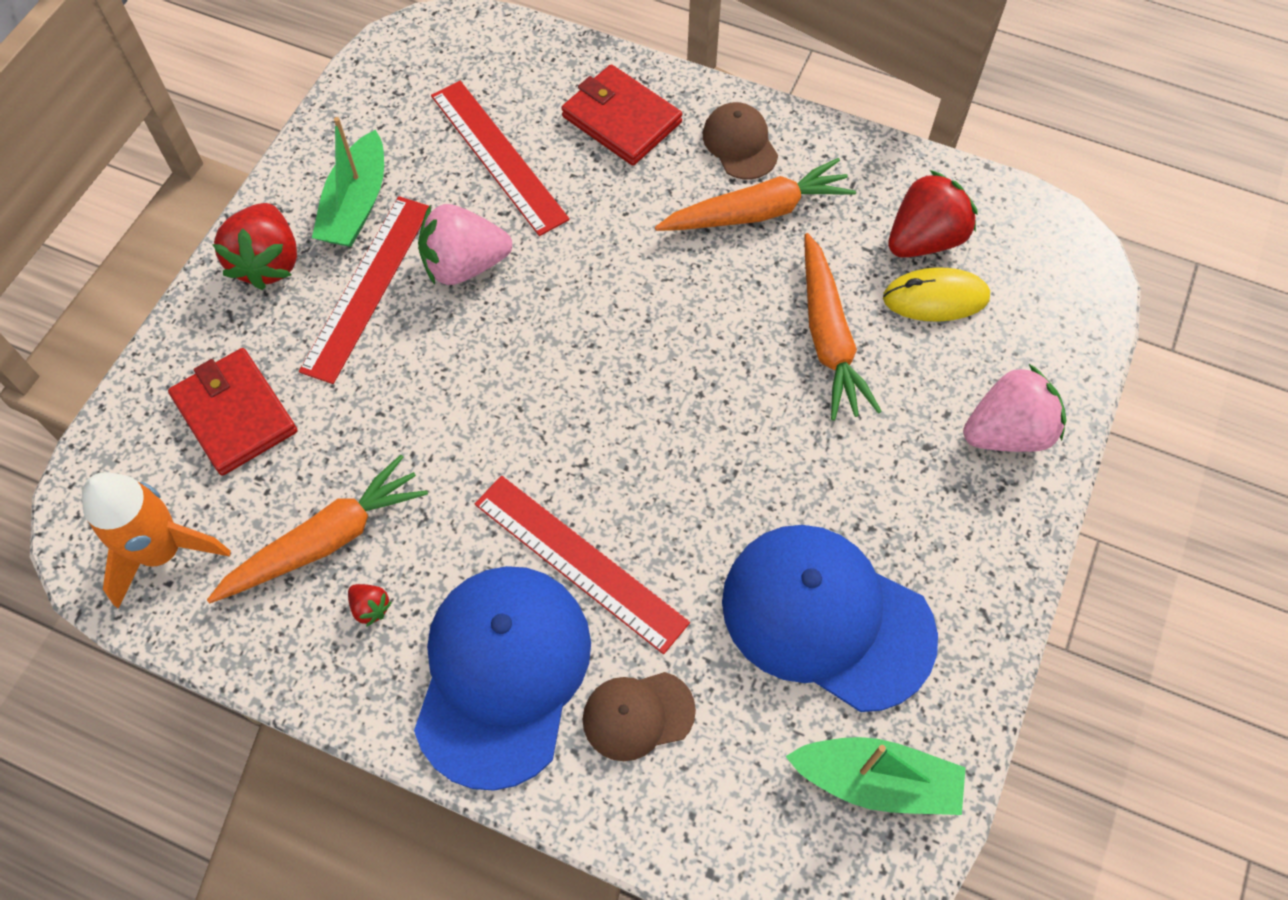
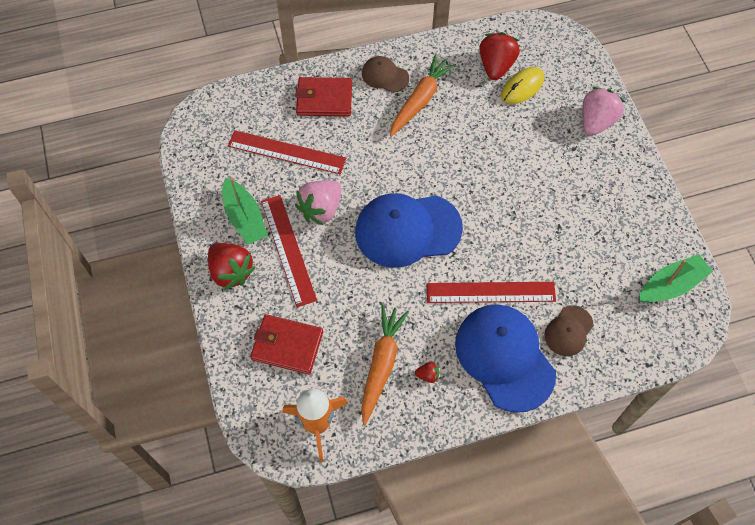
camera: 40 degrees left, 0 degrees up
blue cap [722,525,938,712] -> blue cap moved to [355,193,463,268]
orange carrot [805,233,882,421] -> none

